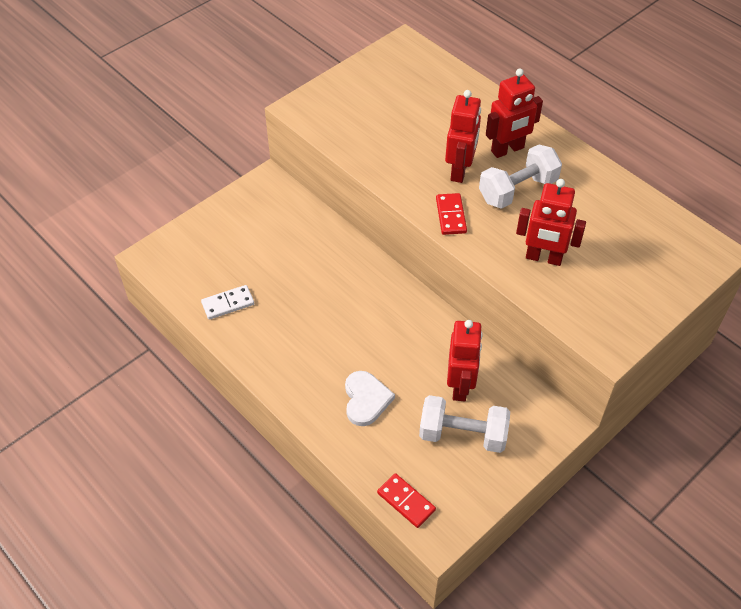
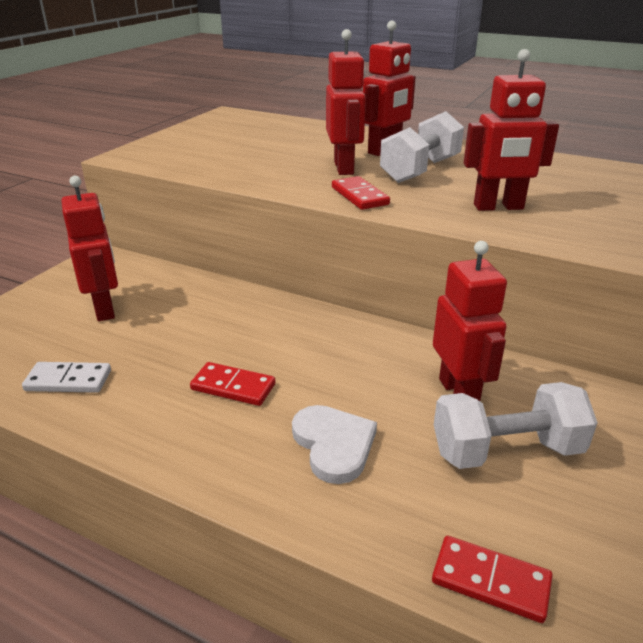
camera: 20 degrees left, 20 degrees down
white domino [201,285,254,320] -> white domino turned 45 degrees clockwise [22,362,111,393]
none -> red robot [61,176,118,321]
none -> red domino [190,362,275,406]

